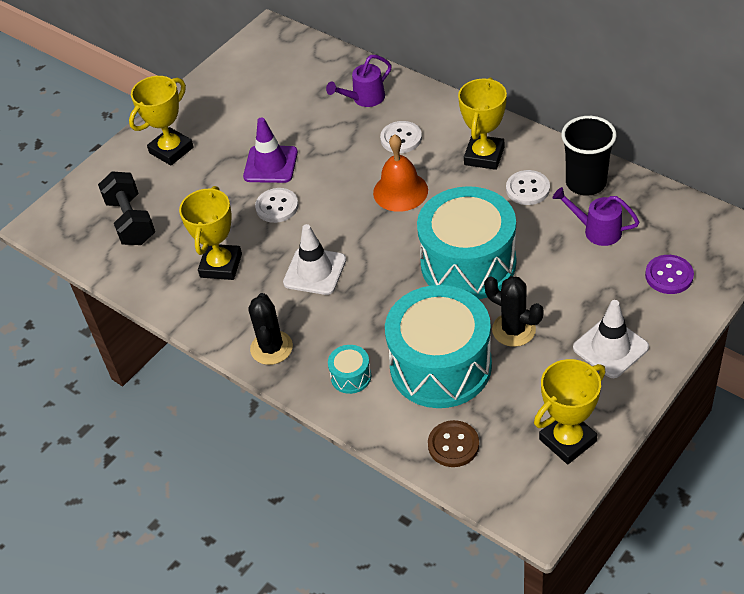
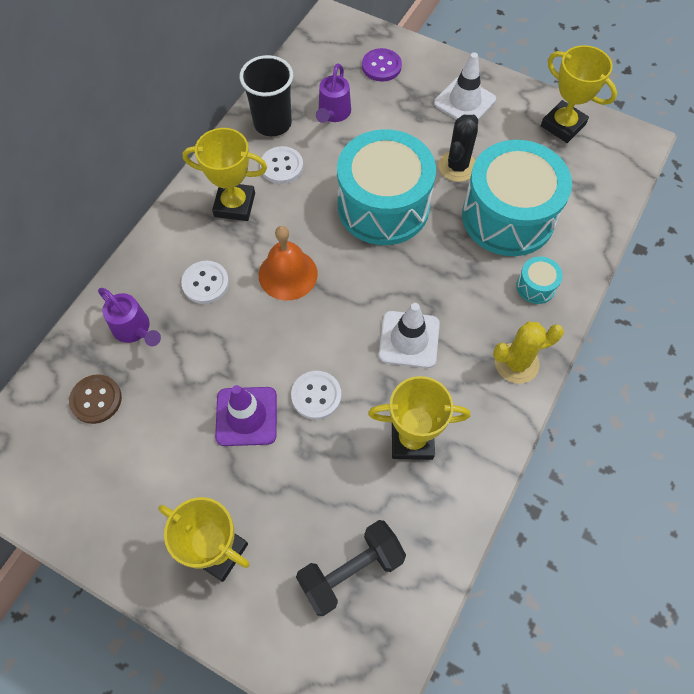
camera: 105 degrees left, 15 degrees up
black cactus [248,293,293,365] -> yellow cactus [493,321,564,384]
brown button [428,420,479,467] -> brown button moved to [69,374,122,424]

